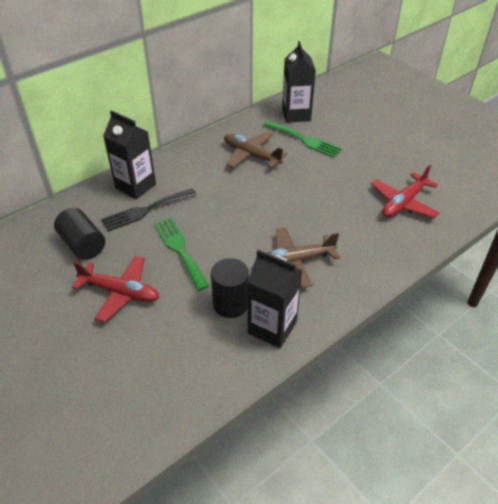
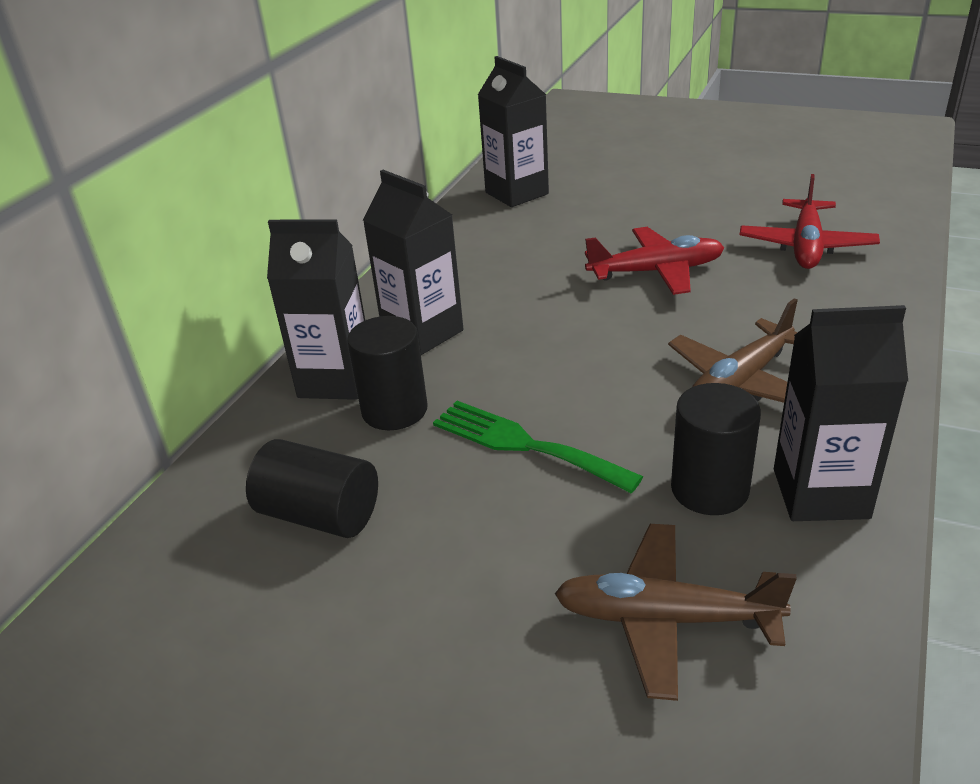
camera: 25 degrees left, 10 degrees down
red plane [72,256,159,323] -> red plane moved to [585,227,724,295]
black fork [101,189,197,231] -> black cylinder [347,316,427,430]
brown plane [224,132,287,168] -> brown plane moved to [554,524,797,701]
green fork [264,120,342,158] -> none
none -> black carton [363,170,464,355]

